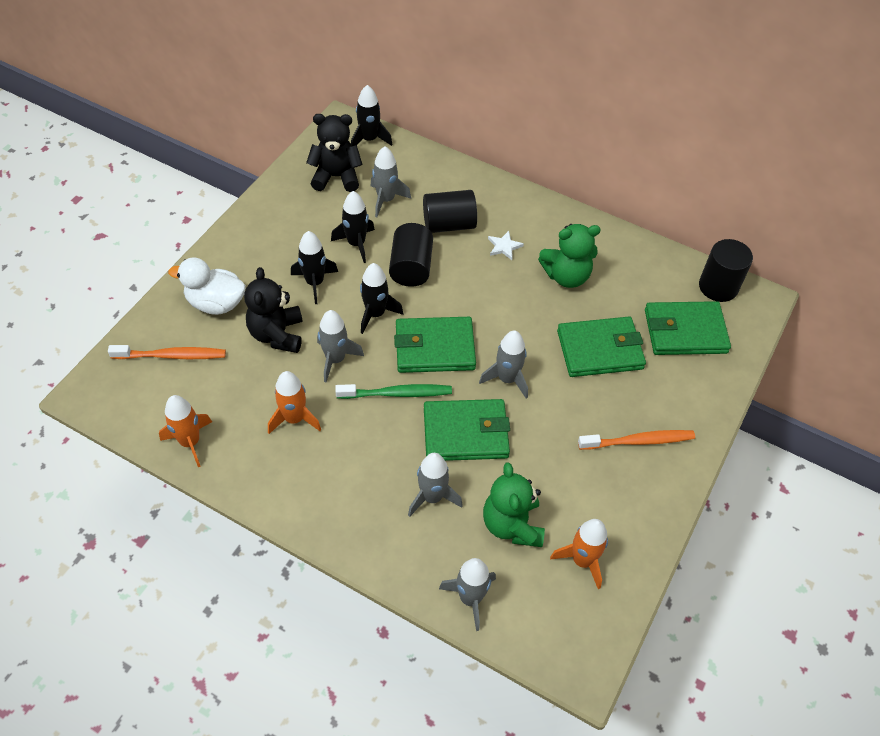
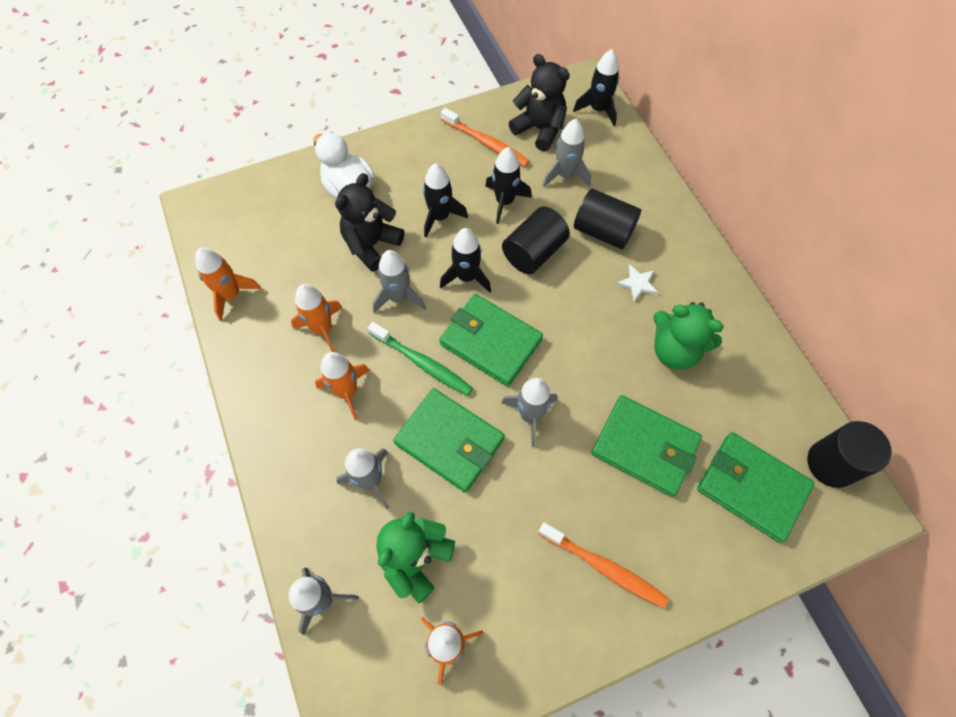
camera: 40 degrees right, 10 degrees up
orange toothbrush [108,345,226,359] -> orange toothbrush moved to [441,108,529,167]
none -> orange rocket [315,352,370,420]

